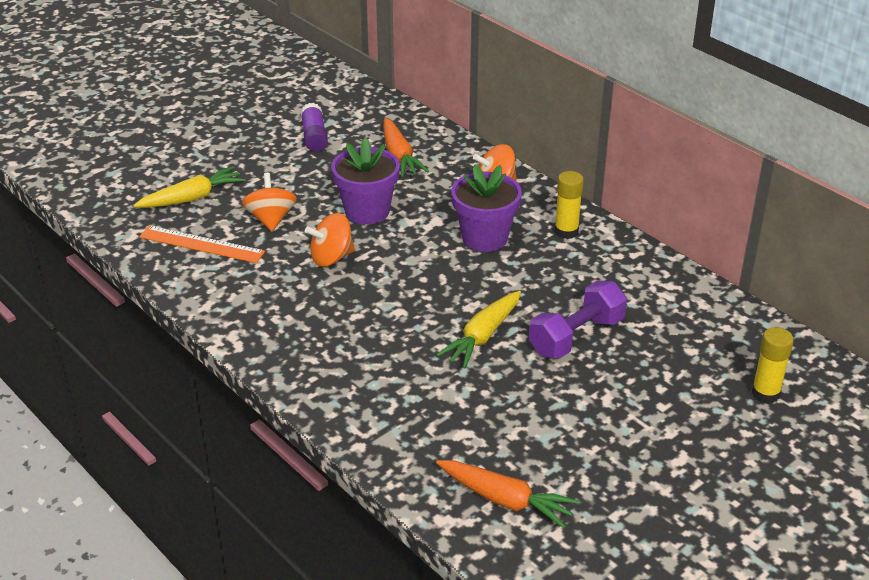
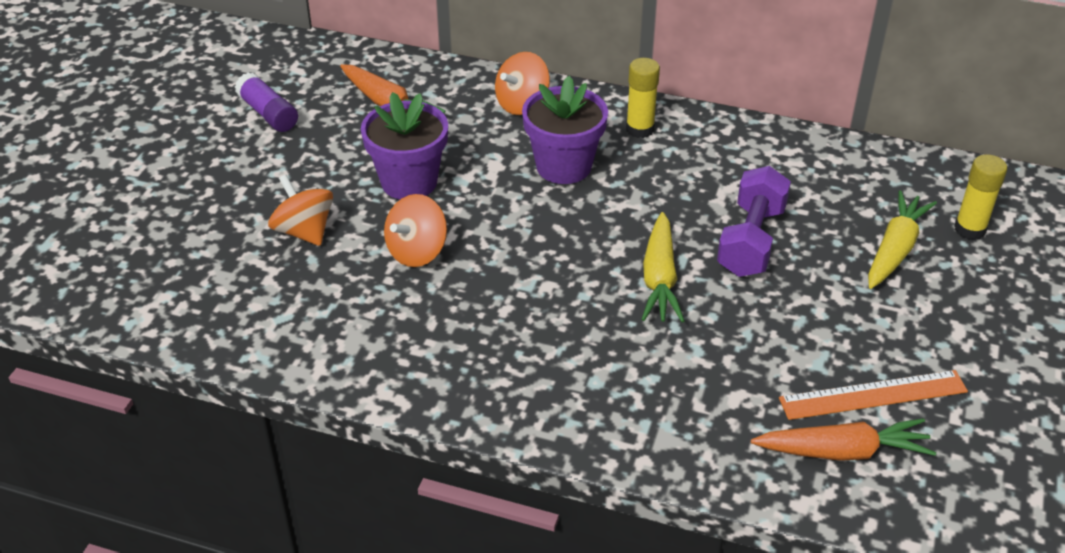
camera: 30 degrees left, 5 degrees up
yellow carrot [133,166,245,208] -> yellow carrot moved to [868,190,937,289]
orange ruler [139,226,265,263] -> orange ruler moved to [779,370,968,420]

